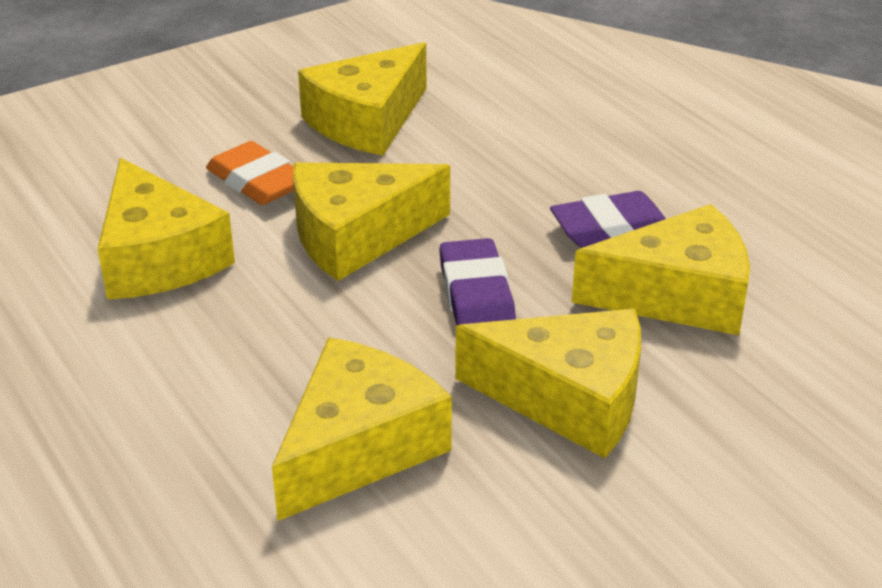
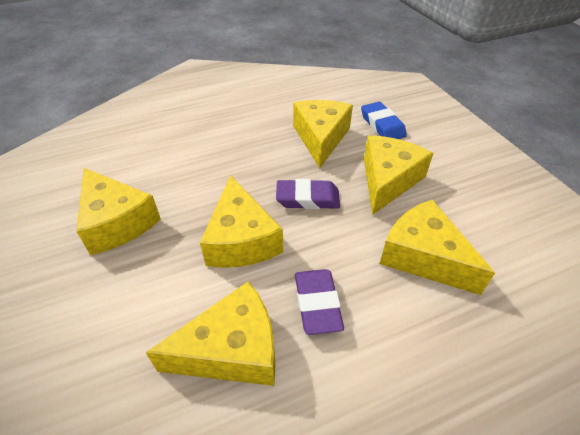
camera: 80 degrees left, 10 degrees up
orange eraser [206,141,294,205] -> none
purple eraser [550,191,666,248] -> purple eraser moved to [295,269,344,335]
none -> blue eraser [361,102,407,139]

